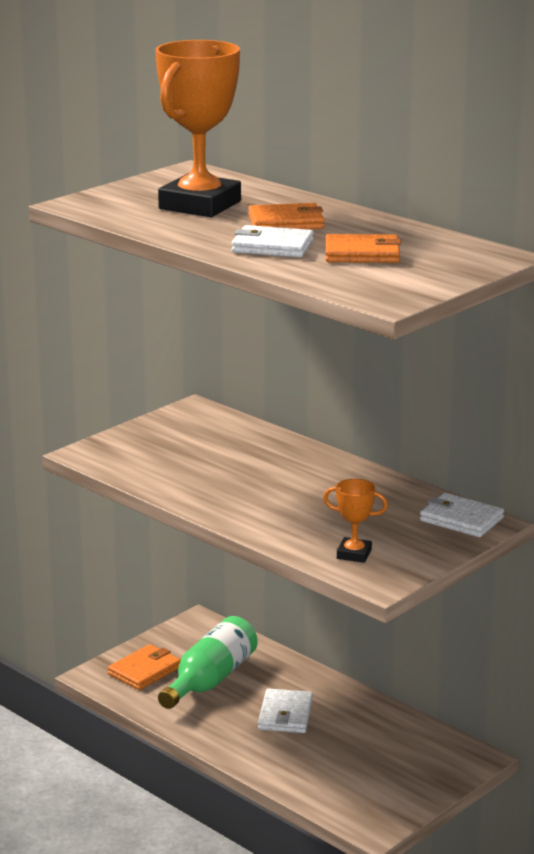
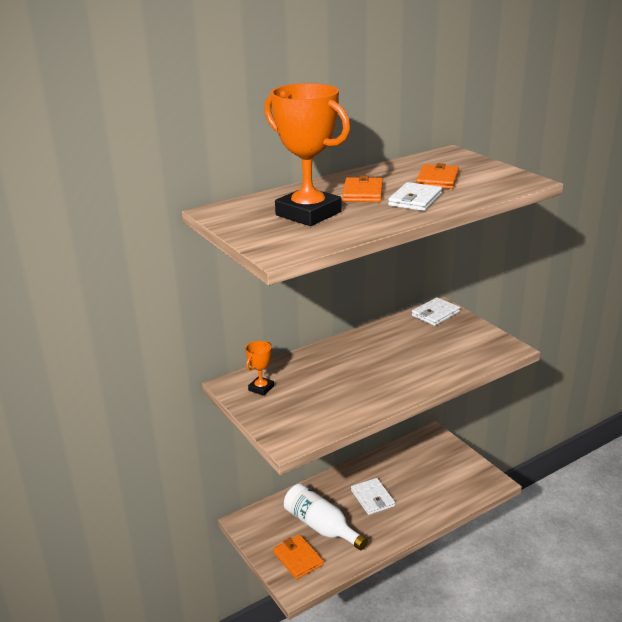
camera: 75 degrees left, 5 degrees up
green bottle [158,616,258,709] -> white bottle [284,484,368,550]
white wallet [258,689,313,733] -> white wallet turned 45 degrees clockwise [351,478,395,515]
orange trophy [323,479,388,563] -> orange trophy moved to [246,341,274,396]

